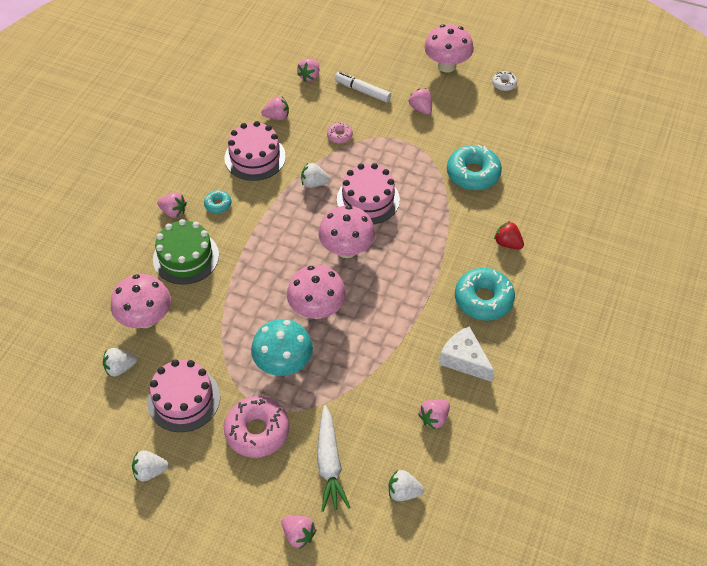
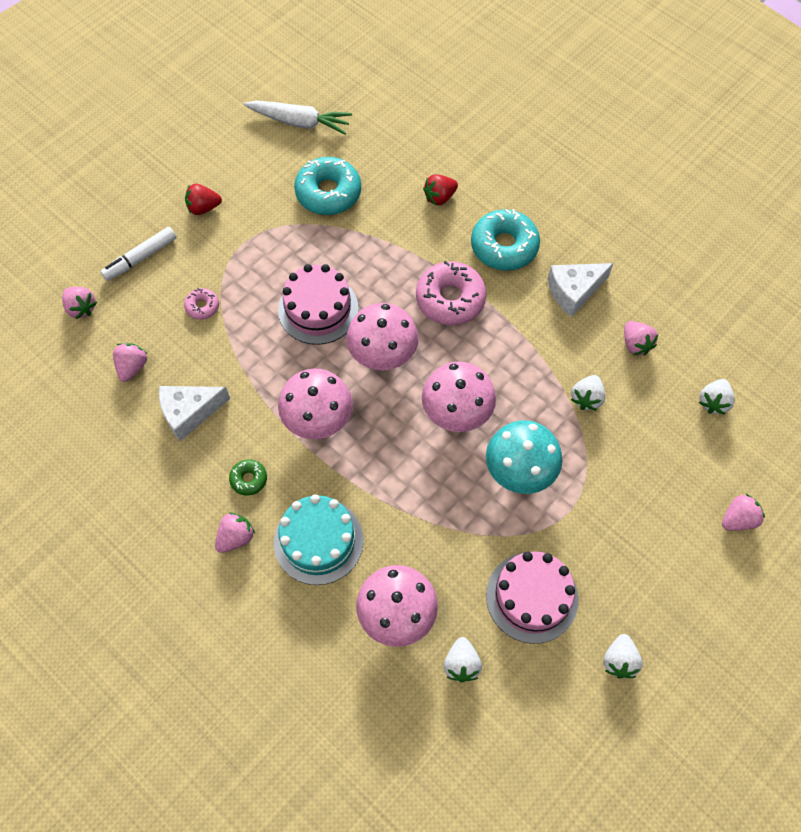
camera: 70 degrees left, 10 degrees up
green cake [153,219,219,285] -> turquoise cake [274,494,364,585]
turquoise donut [204,190,231,213] -> green donut [229,459,267,496]
pink donut [224,396,289,458] -> pink donut moved to [416,261,487,325]
pink cake [225,121,286,181] -> white cheese [159,386,230,441]
white strawberry [301,163,330,188] -> white strawberry moved to [571,375,605,411]
white carrot [317,405,351,512] -> white carrot moved to [244,100,352,135]
pink strawberry [409,88,432,115] -> red strawberry [185,184,222,215]
pink mushroom [424,24,474,72] -> pink mushroom moved to [278,369,353,439]
white donut [492,71,517,91] -> none

